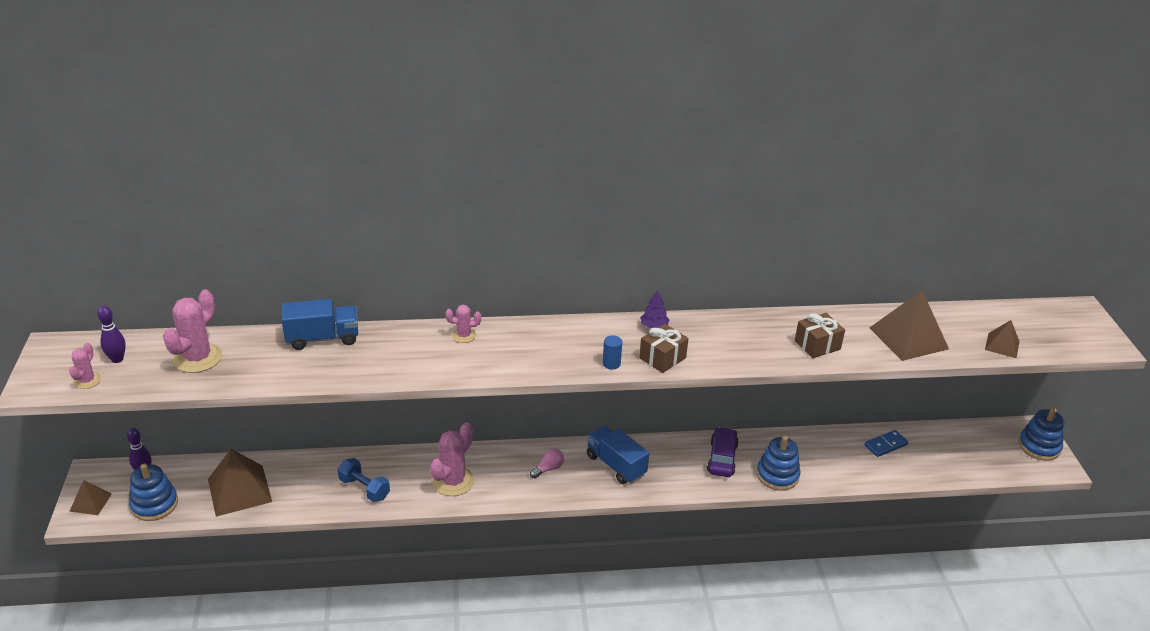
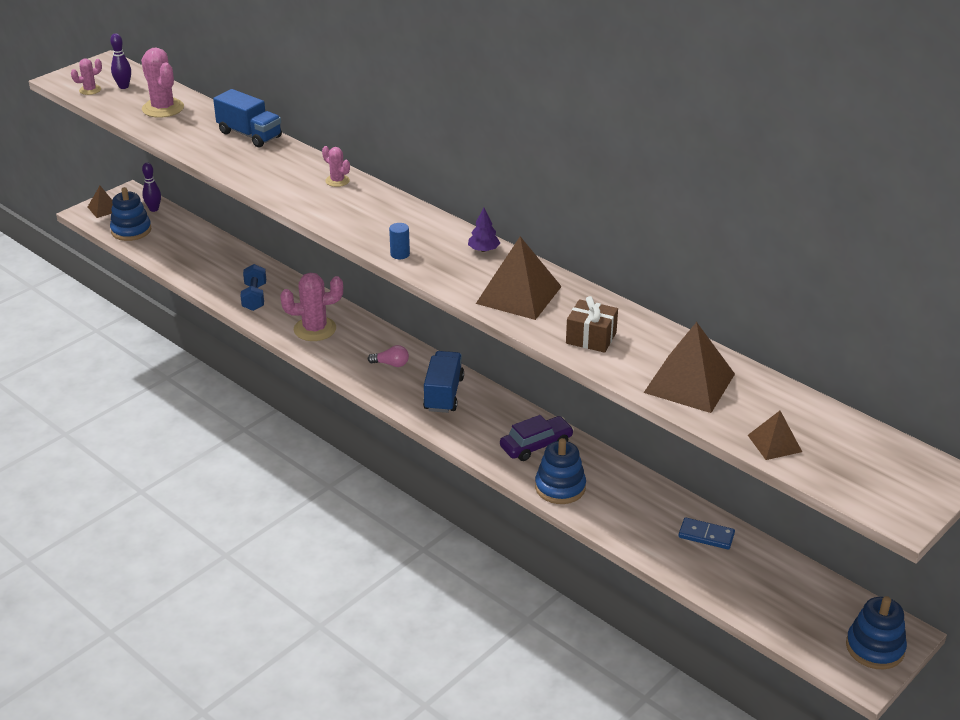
camera: 50 degrees right, 0 degrees up
pink cactus [163,290,222,373] -> pink cactus turned 75 degrees clockwise [141,47,184,118]
brown pyramid [208,449,272,517] -> brown pyramid moved to [476,236,562,320]
brown gift [639,324,689,373] -> none

